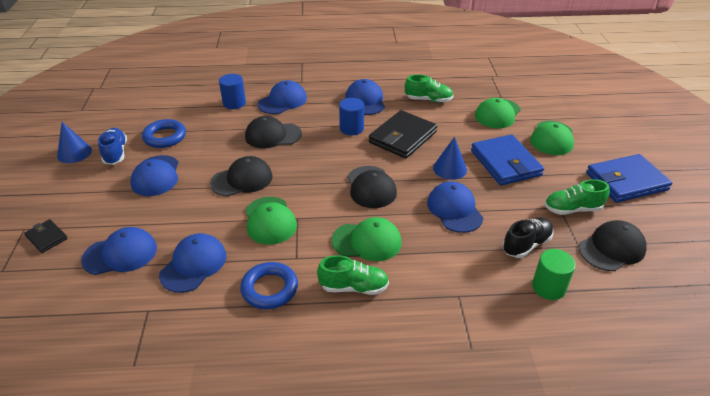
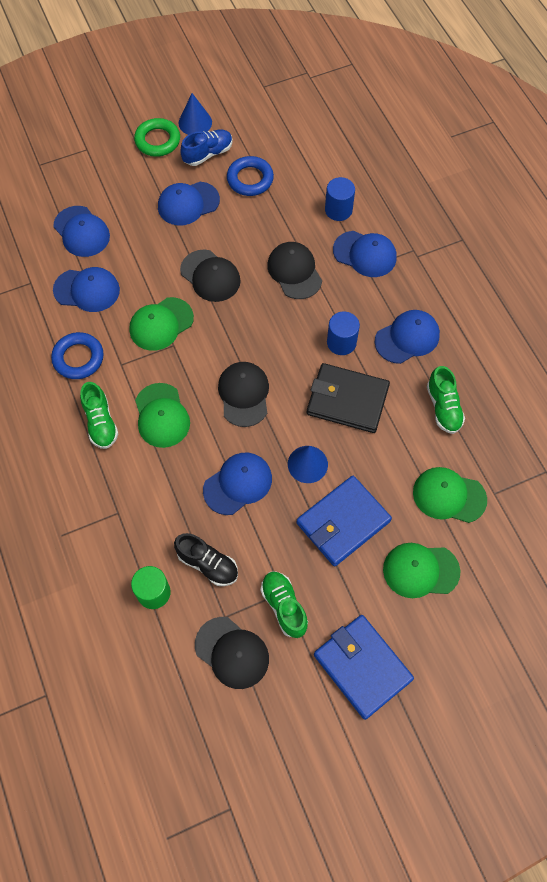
camera: 70 degrees right, 25 degrees up
black wallet [24,219,68,253] -> none
black cap [347,166,397,208] -> black cap turned 120 degrees clockwise [218,362,269,427]
none -> green ring [134,118,180,157]

